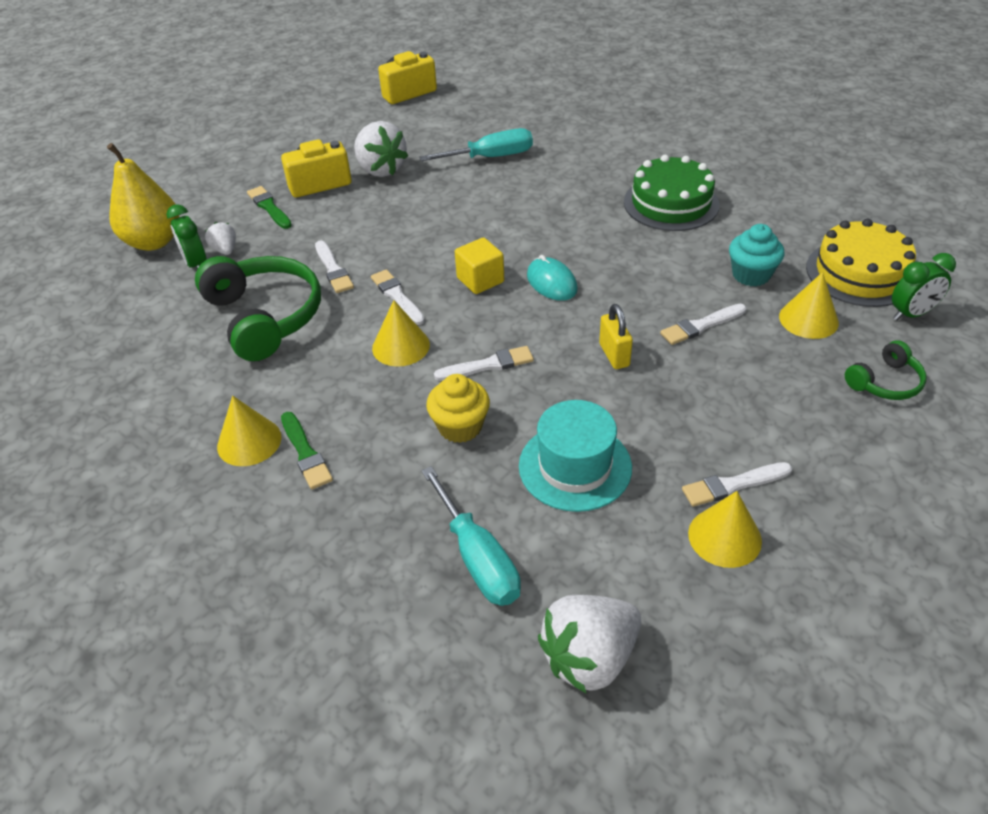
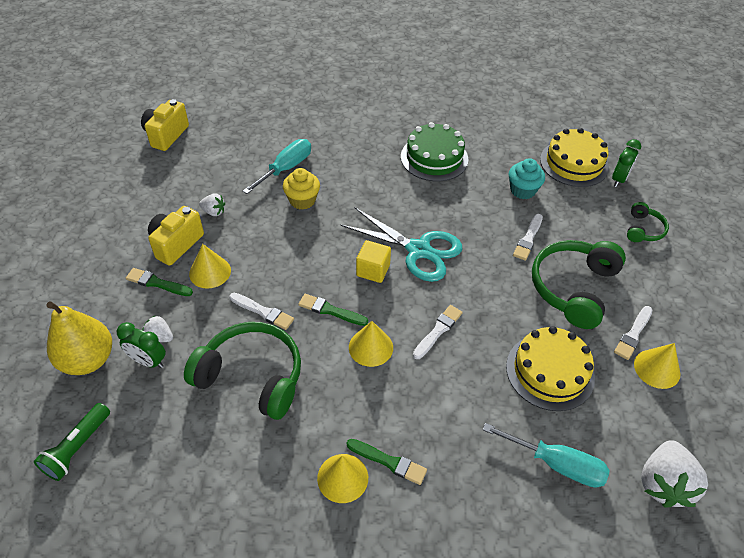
camera: 40 degrees left, 5 degrees up
white strawberry [354,121,408,177] -> white strawberry [199,193,225,216], size x0.51
white brush [371,269,425,325] -> green brush [298,294,368,326]
yellow cupcake [426,374,490,443] -> yellow cupcake moved to [283,168,320,210]
turquoise hat [519,400,632,512] -> yellow cake [506,326,595,411]
turquoise mouse [527,255,578,301] -> turquoise scissors [341,208,462,282]
yellow padlock [599,304,633,369] -> none
yellow cone [779,272,839,339] -> yellow cone moved to [189,244,231,288]
none -> green flashlight [34,403,110,481]
none -> green headphones [532,240,626,329]

